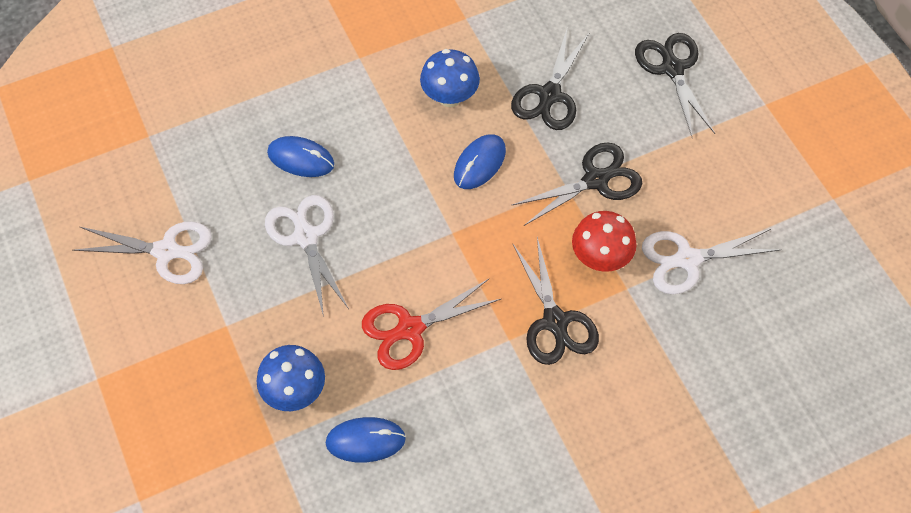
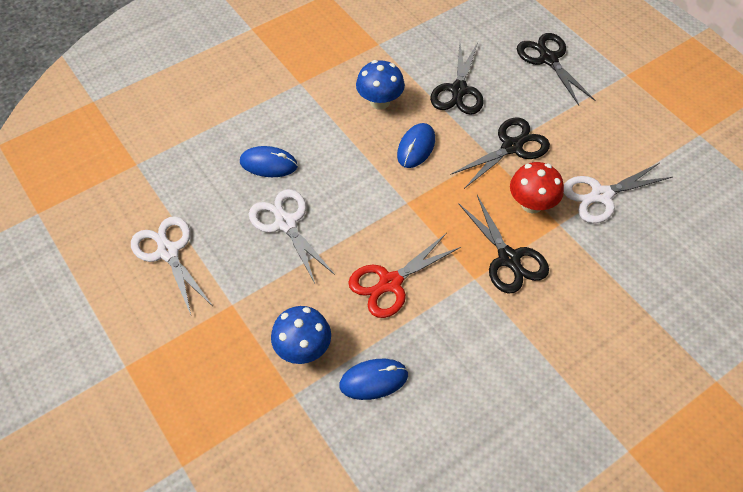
camera: 10 degrees left, 5 degrees down
white scissors [73,221,212,284] -> white scissors turned 120 degrees counterclockwise [131,216,213,315]

